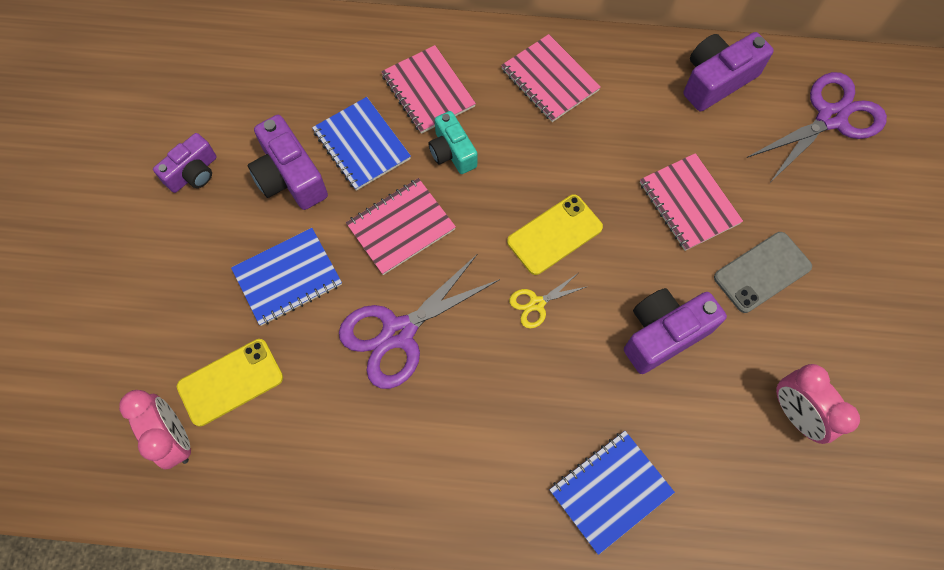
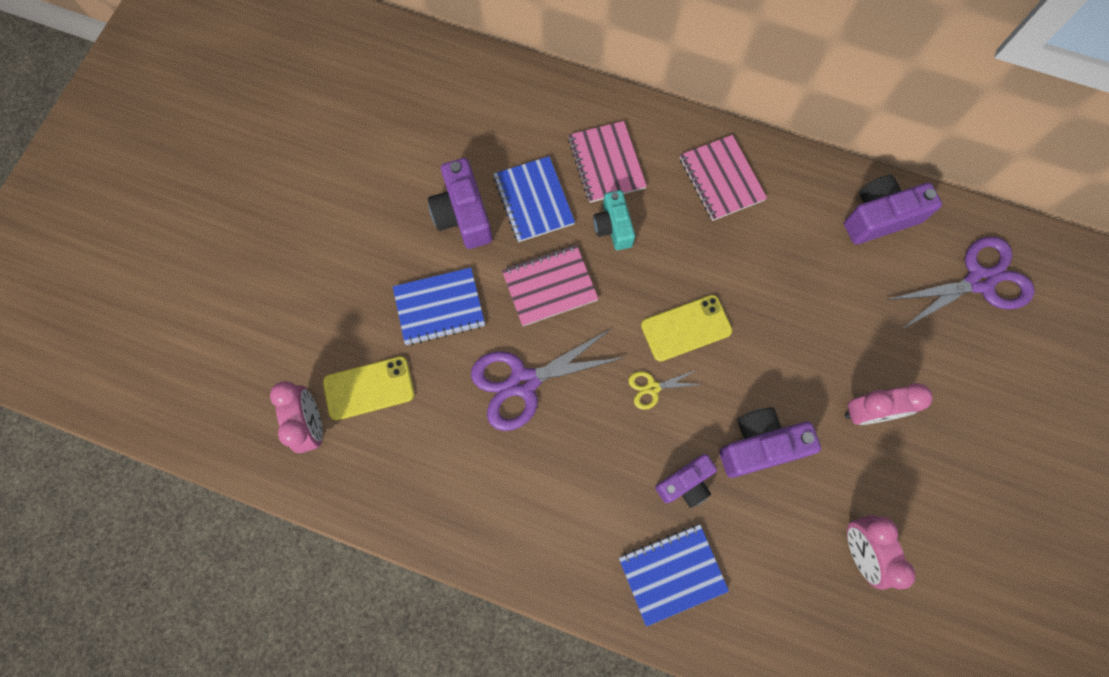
camera: 15 degrees right, 5 degrees up
purple camera [153,133,217,193] -> purple camera moved to [655,454,717,508]
pink notebook [640,153,743,251] -> none
grey phone [714,232,812,313] -> pink clock [844,383,932,425]

